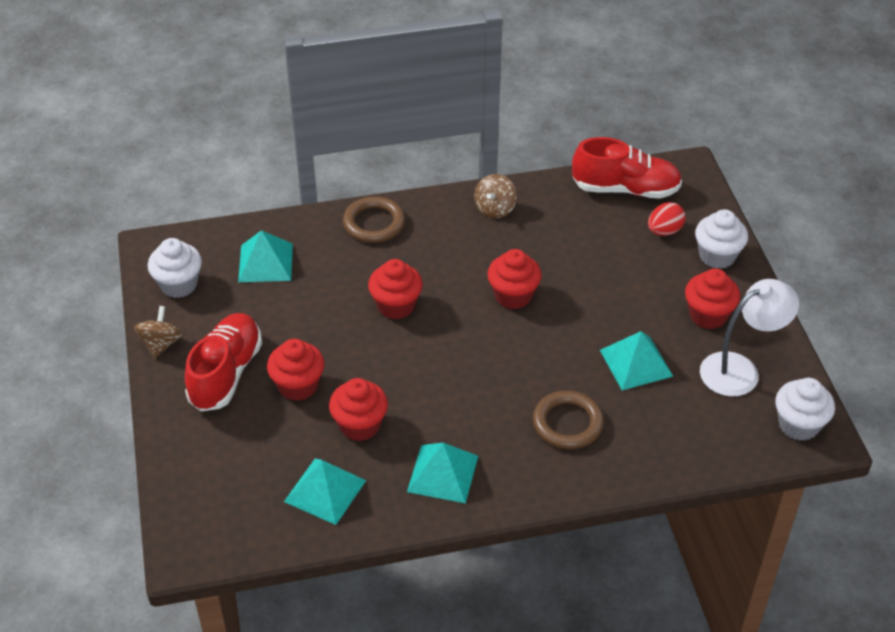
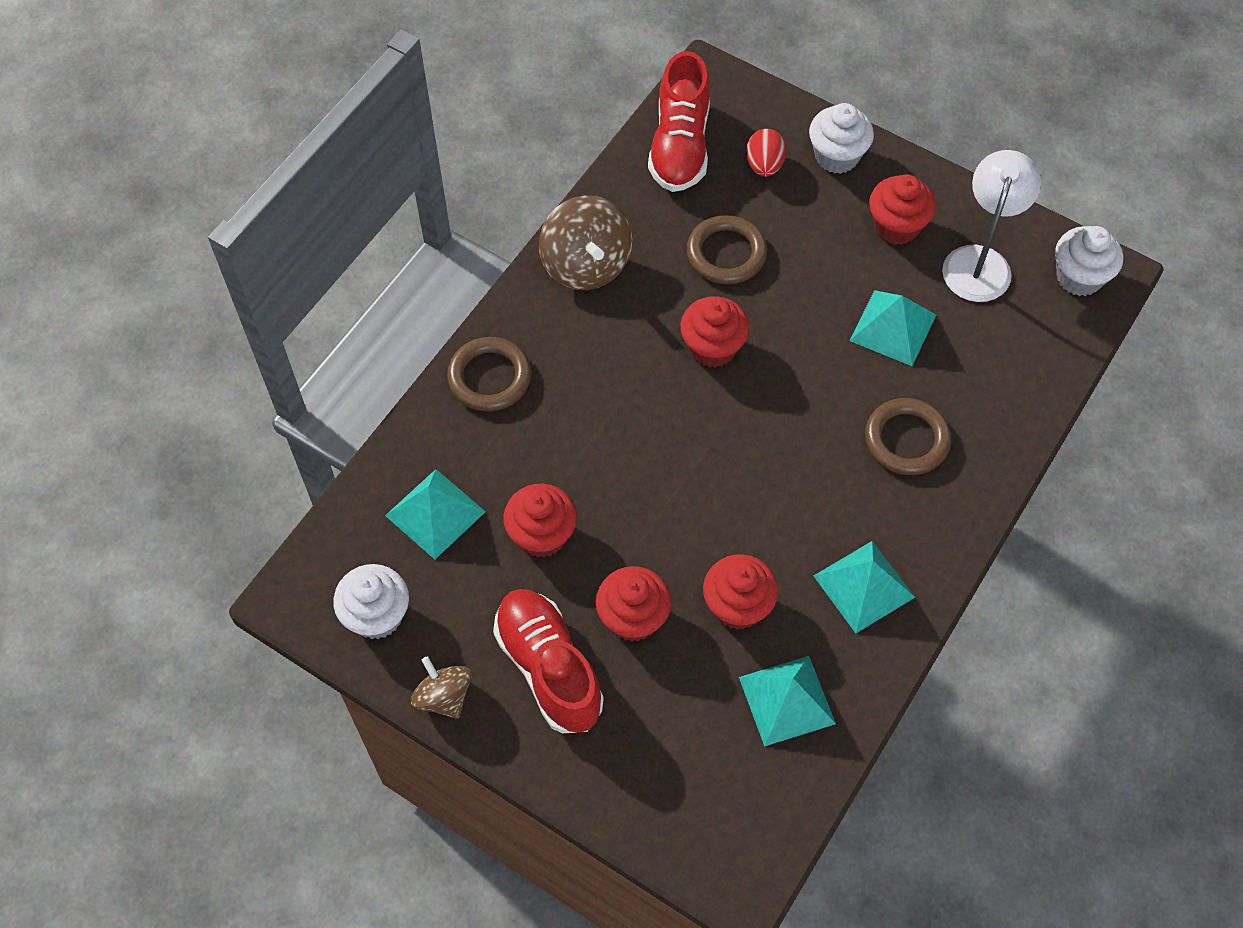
camera: 45 degrees left, 15 degrees up
red cupcake [368,259,423,319] -> red cupcake moved to [503,484,577,558]
brown spinning top [474,174,517,218] -> brown spinning top [539,195,632,290], size x1.64
red shoe [572,137,682,199] -> red shoe turned 135 degrees clockwise [648,51,710,192]
none -> brown ring [687,215,767,284]

